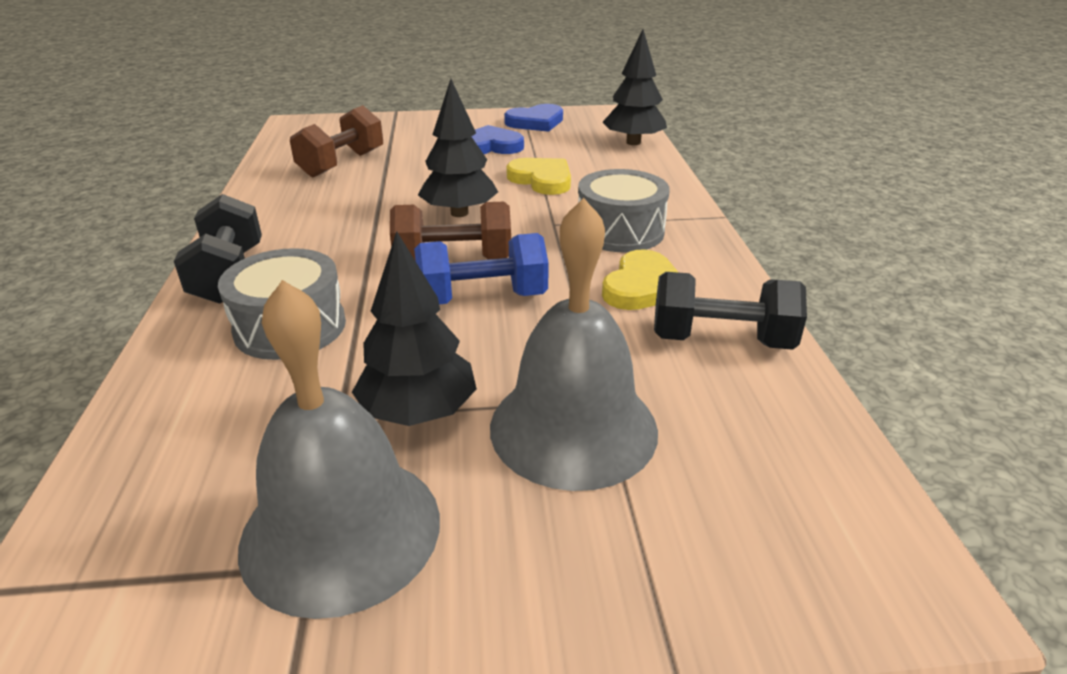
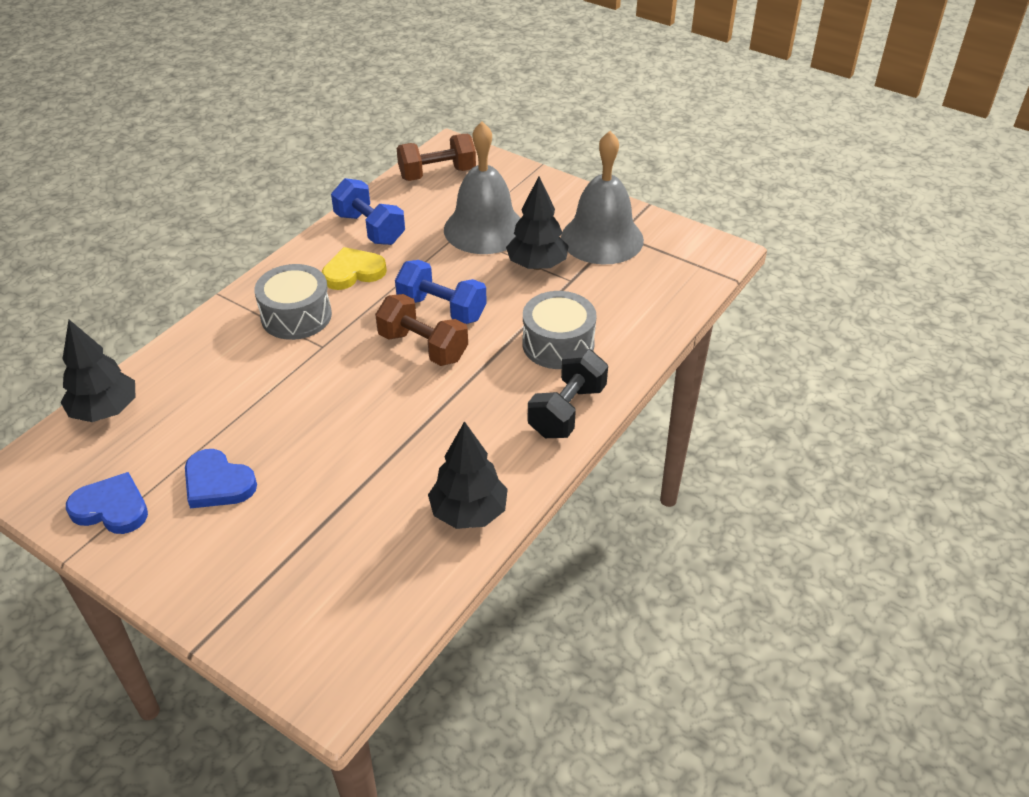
camera: 140 degrees left, 10 degrees up
brown dumbbell [290,105,383,177] -> brown dumbbell moved to [397,134,476,181]
black tree [418,79,498,217] -> black tree moved to [428,421,508,529]
yellow heart [506,158,571,195] -> none
black dumbbell [654,272,807,350] -> blue dumbbell [331,178,405,245]

